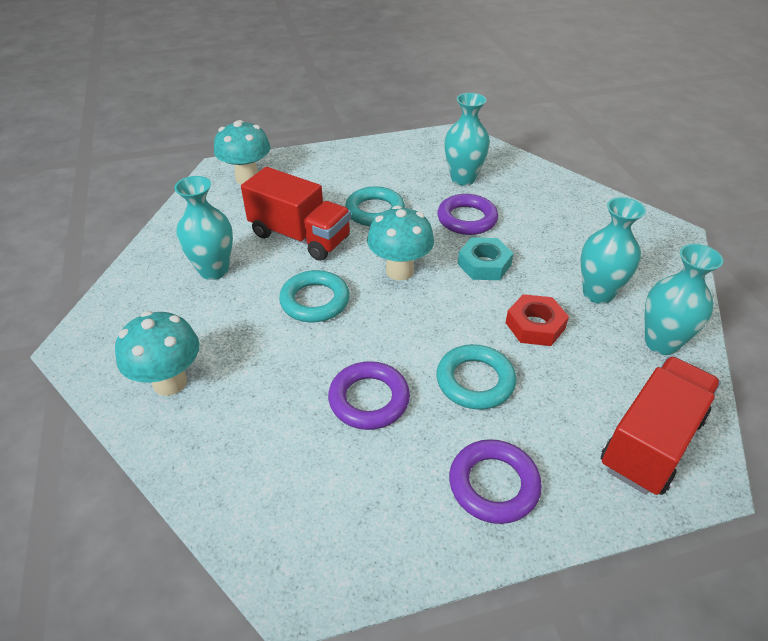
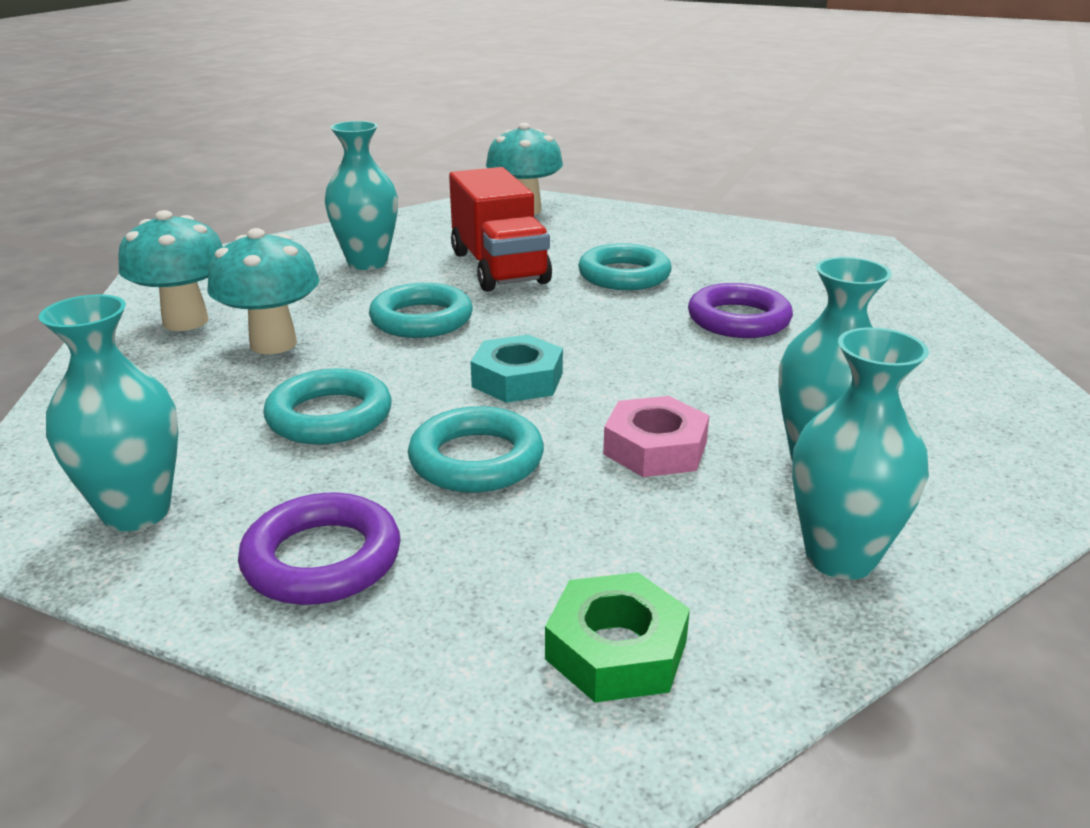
camera: 40 degrees right, 15 degrees down
purple ring [328,361,410,430] -> turquoise ring [263,368,392,445]
turquoise mushroom [367,205,434,281] -> turquoise mushroom moved to [207,228,320,354]
turquoise vase [444,93,490,186] -> turquoise vase moved to [39,295,179,531]
turquoise nut [458,237,513,280] -> turquoise nut moved to [471,335,563,403]
red nut [506,294,569,346] -> pink nut [603,396,709,477]
red truck [601,356,721,495] -> green nut [545,572,690,702]

